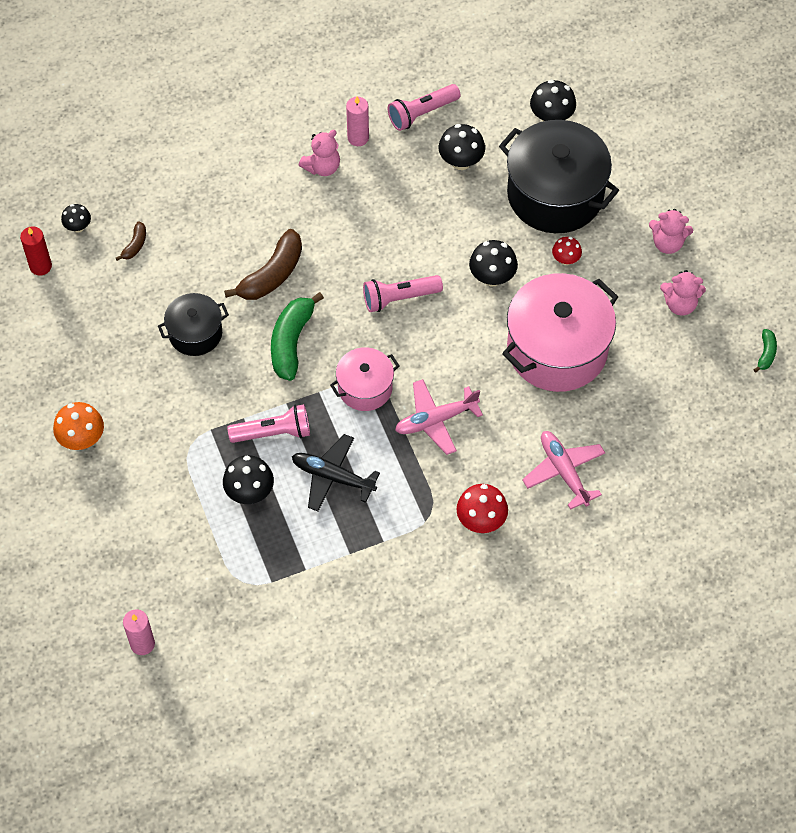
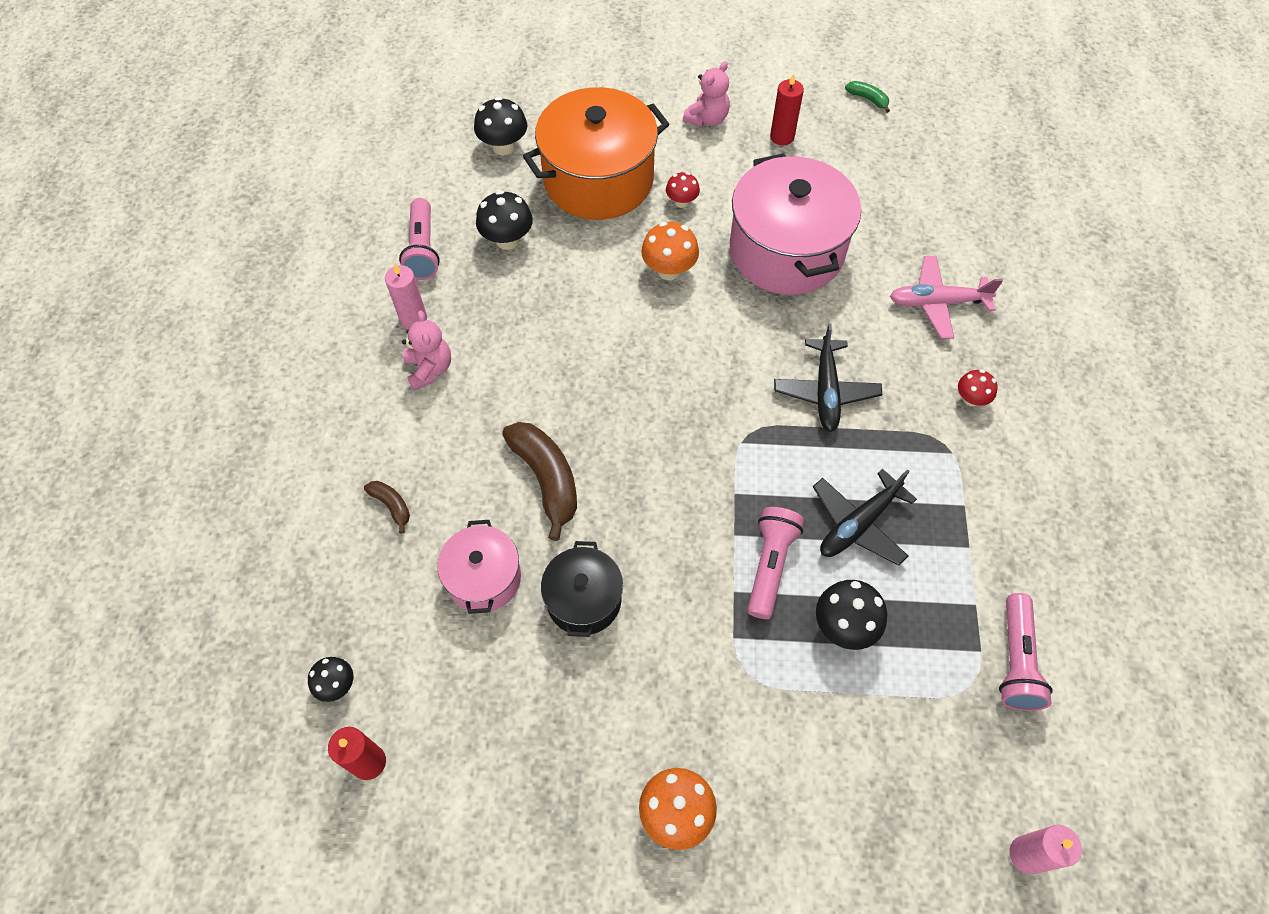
camera: 65 degrees left, 0 degrees up
brown banana [116,221,146,261] -> brown banana moved to [364,481,410,534]
green banana [271,292,324,381] -> none
pink pot [330,347,399,411] -> pink pot moved to [437,520,521,614]
pink flashlight [363,275,443,312] -> pink flashlight moved to [999,593,1053,711]
pink plane [395,379,483,455] -> black plane [774,323,882,432]
red mushroom [457,484,508,533] -> red mushroom [958,370,998,406], size x0.62
black mushroom [469,240,518,286] -> orange mushroom [641,221,699,280]
black pot [499,120,619,233] -> orange pot [523,87,669,220]
pink teddy bear [660,270,706,316] -> red candle [770,74,804,145]

